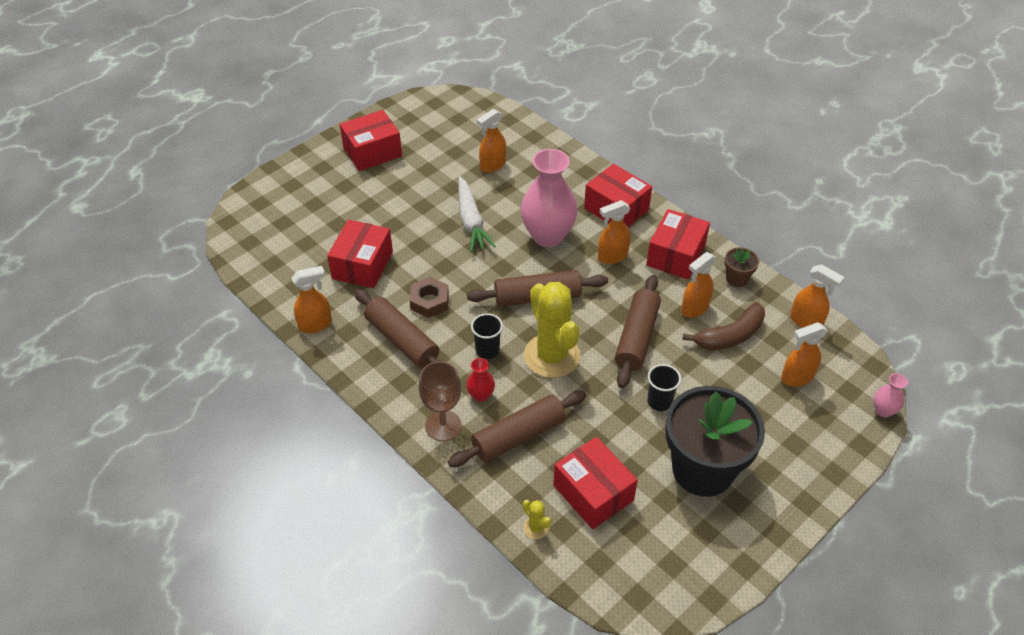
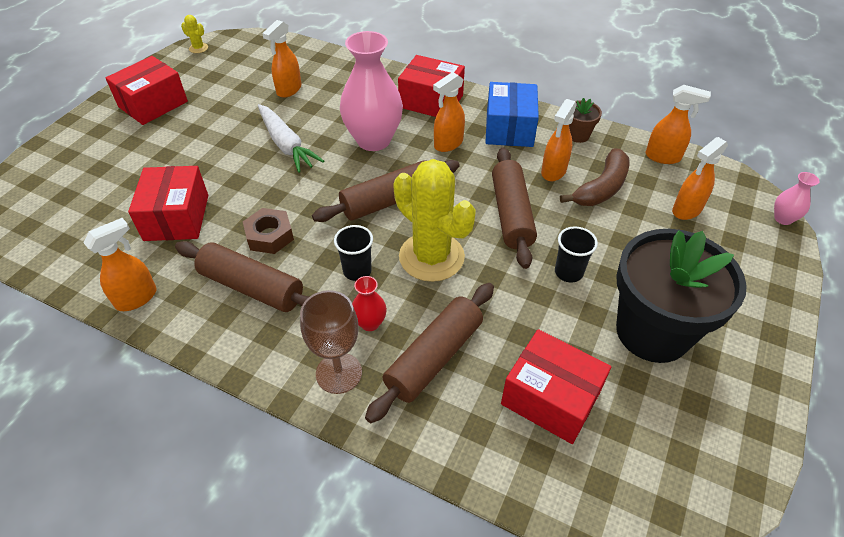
camera: 20 degrees left, 0 degrees up
yellow cactus [523,500,551,539] -> yellow cactus moved to [181,15,208,53]
red box [646,209,710,280] -> blue box [485,82,539,147]

